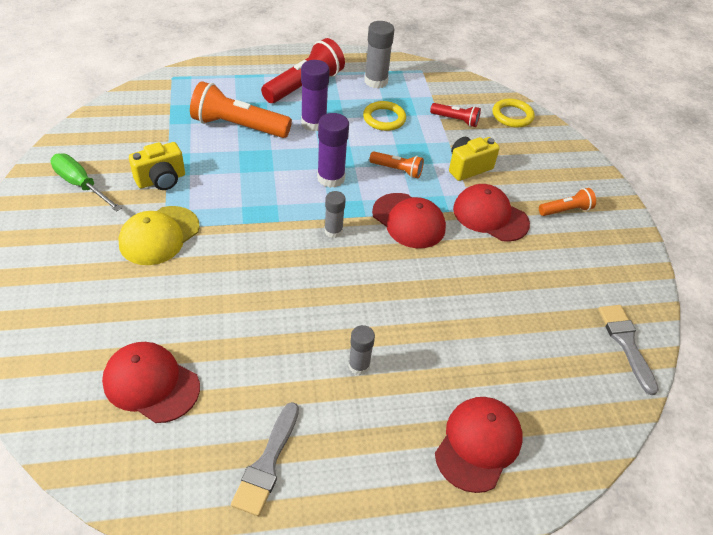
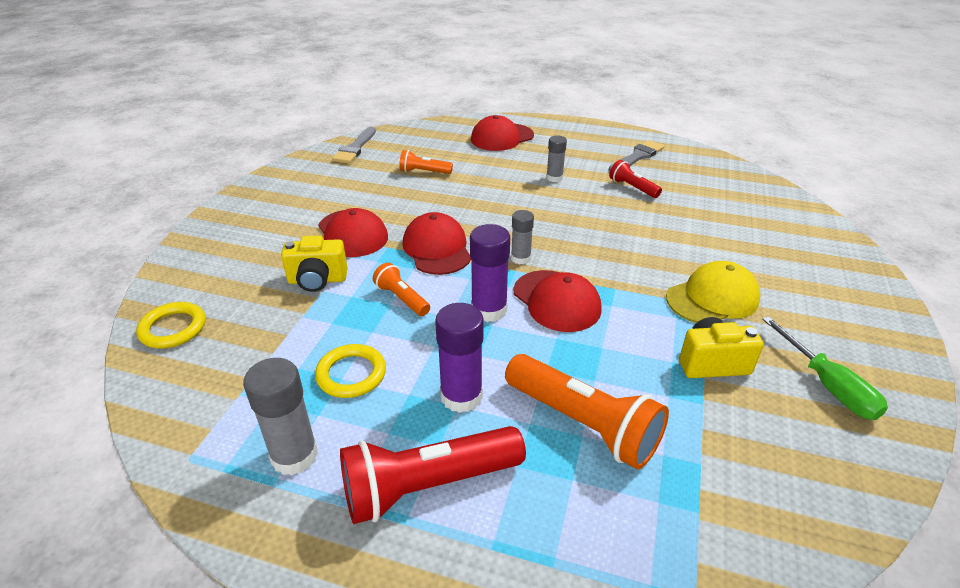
camera: 150 degrees left, 10 degrees down
red cap [102,342,200,423] -> red cap moved to [514,270,602,332]
red flashlight [430,103,481,127] -> red flashlight moved to [609,160,662,198]
orange flashlight [539,188,596,216] -> orange flashlight moved to [399,150,453,174]

